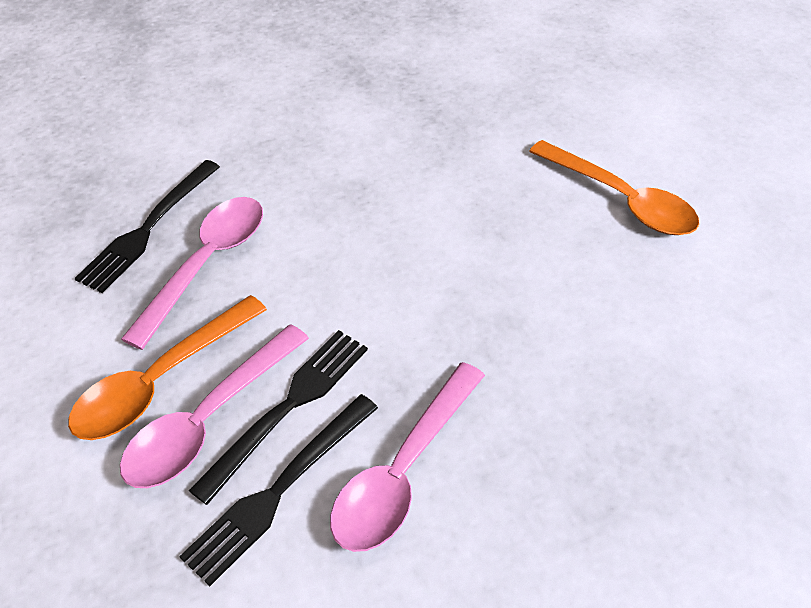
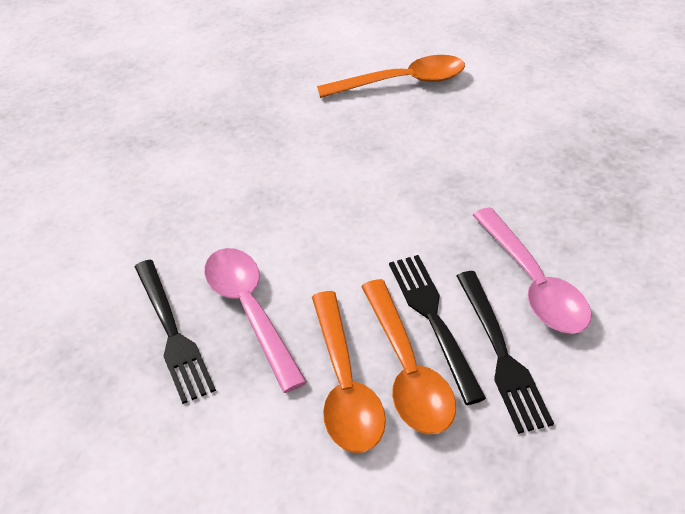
camera: 50 degrees left, 5 degrees down
pink spoon [120,324,309,488] -> orange spoon [361,279,456,434]

